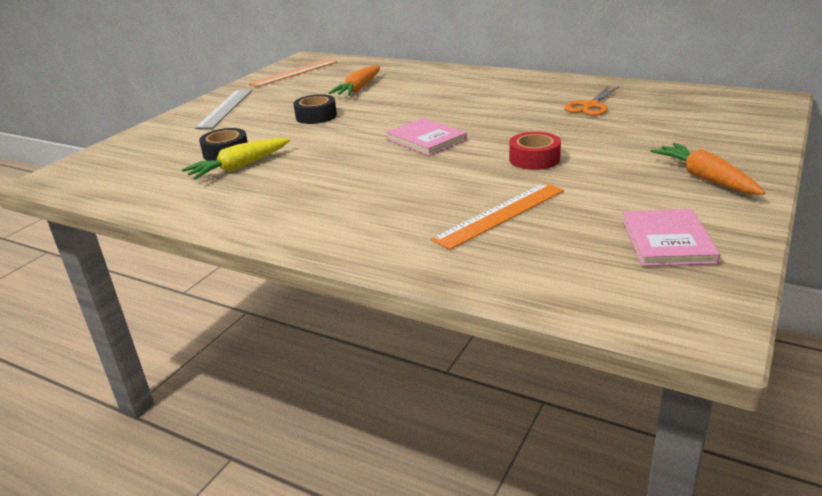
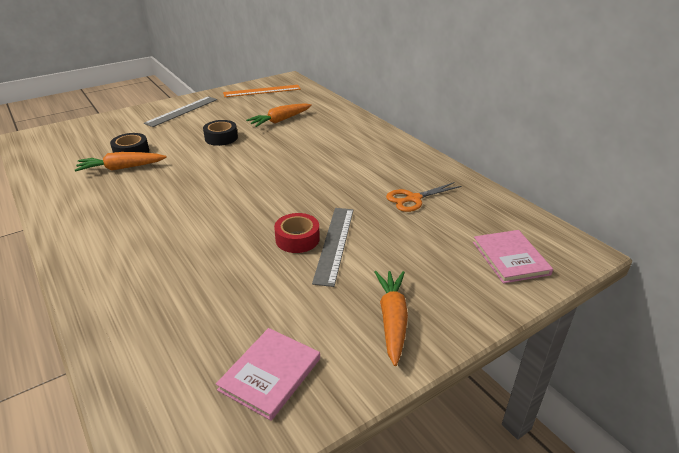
camera: 25 degrees right, 5 degrees up
yellow carrot [182,138,290,179] -> orange carrot [75,152,167,172]
pink book [386,118,467,156] -> pink book moved to [473,230,553,283]
orange ruler [431,183,564,250] -> none
none -> grey ruler [312,208,354,287]

